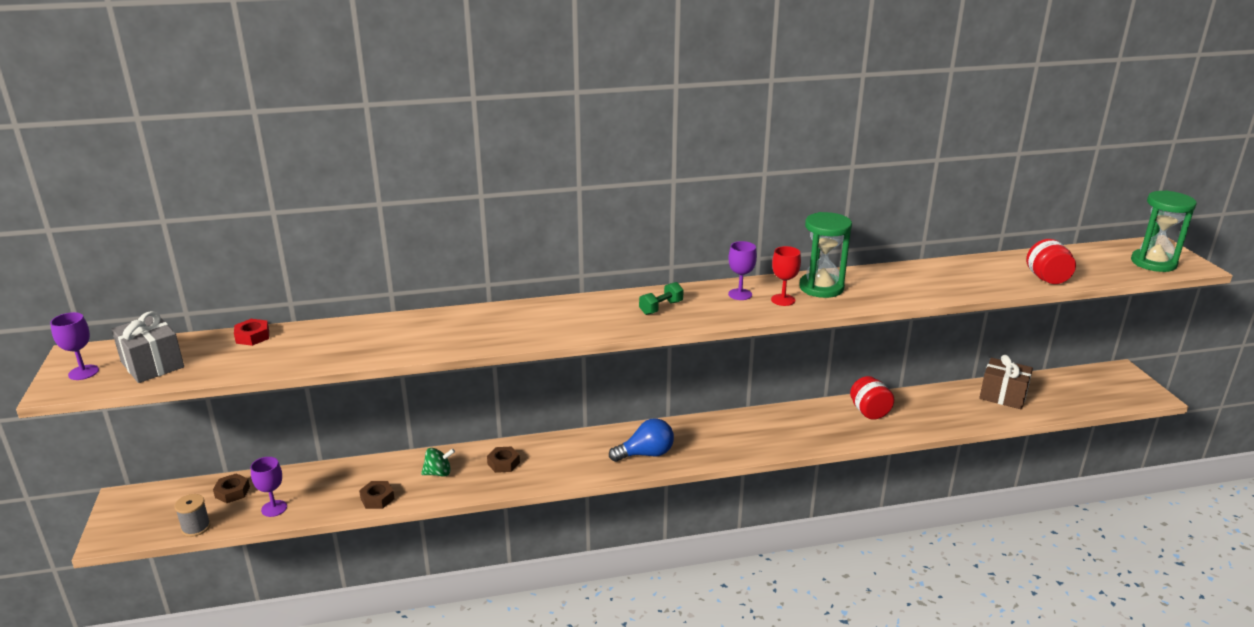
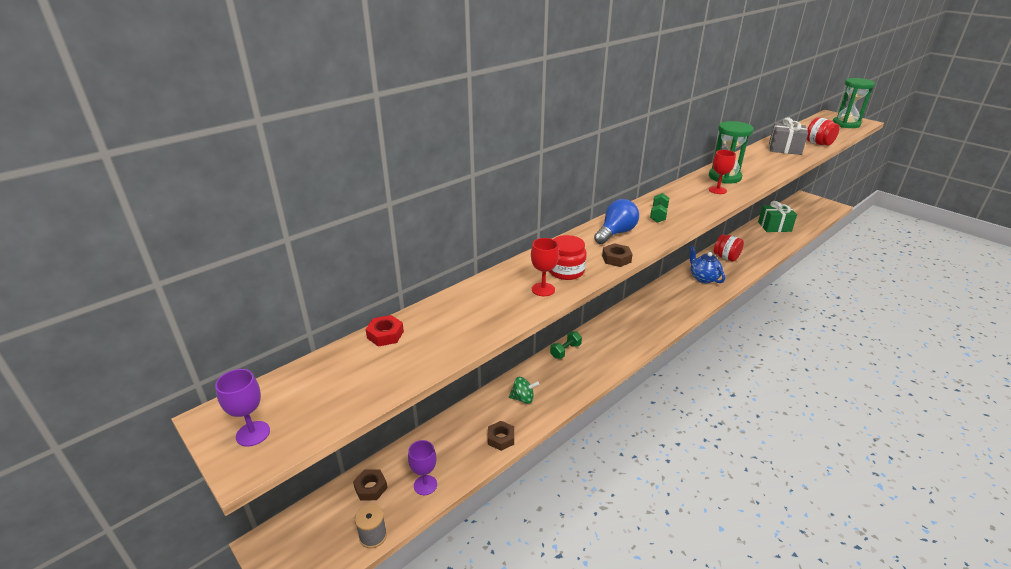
camera: 30 degrees left, 5 degrees up
grey gift [111,311,184,383] -> grey gift moved to [769,118,808,155]
green spinning top [421,448,455,477] -> green spinning top turned 45 degrees clockwise [509,377,539,404]
brown nut [487,446,520,473] -> brown nut moved to [602,243,633,267]
blue light bulb [609,418,674,462] -> blue light bulb moved to [594,199,639,244]
purple goblet [728,241,757,300] -> none
brown gift [979,355,1033,410] -> green gift [758,201,797,232]
none -> red goblet [531,238,559,296]
none -> red jar [549,235,587,280]
none -> green dumbbell [550,331,582,359]
none -> blue teapot [689,246,725,283]

